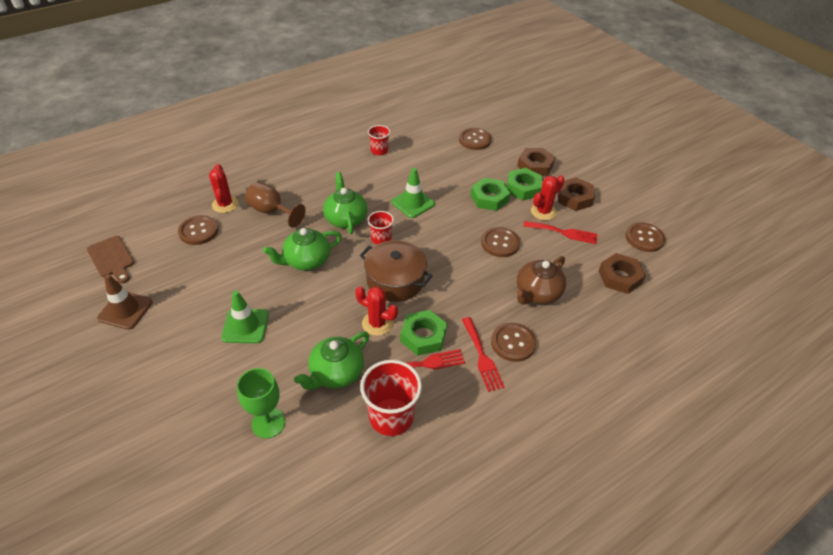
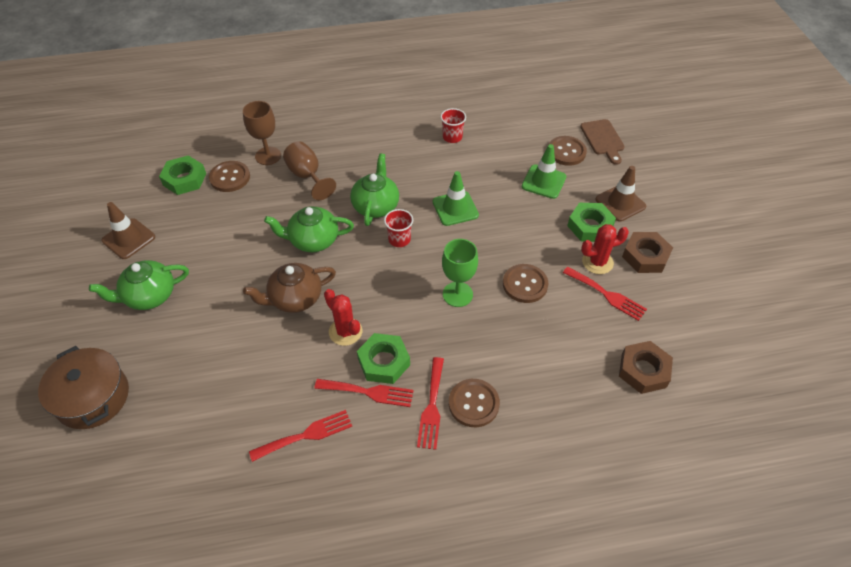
camera: 25 degrees right, 5 degrees up
brown cutting board [87,236,134,284] -> brown cutting board moved to [580,119,625,165]
red cactus [209,164,239,213] -> brown goblet [243,101,281,165]
green traffic cone [221,290,269,343] -> green traffic cone moved to [522,144,566,199]
green goblet [237,368,285,439] -> green goblet moved to [442,239,478,307]
green teapot [294,332,369,390] -> green teapot moved to [89,260,189,310]
brown pot [359,240,432,302] -> brown pot moved to [38,346,129,429]
red cup [360,360,422,436] -> red fork [249,410,352,462]
green nut [471,178,510,211] -> green nut moved to [159,155,206,195]
brown nut [517,148,555,176] -> brown traffic cone [595,166,646,221]
brown teapot [517,256,566,304] -> brown teapot moved to [243,263,336,313]
brown button [625,222,665,252] -> none

